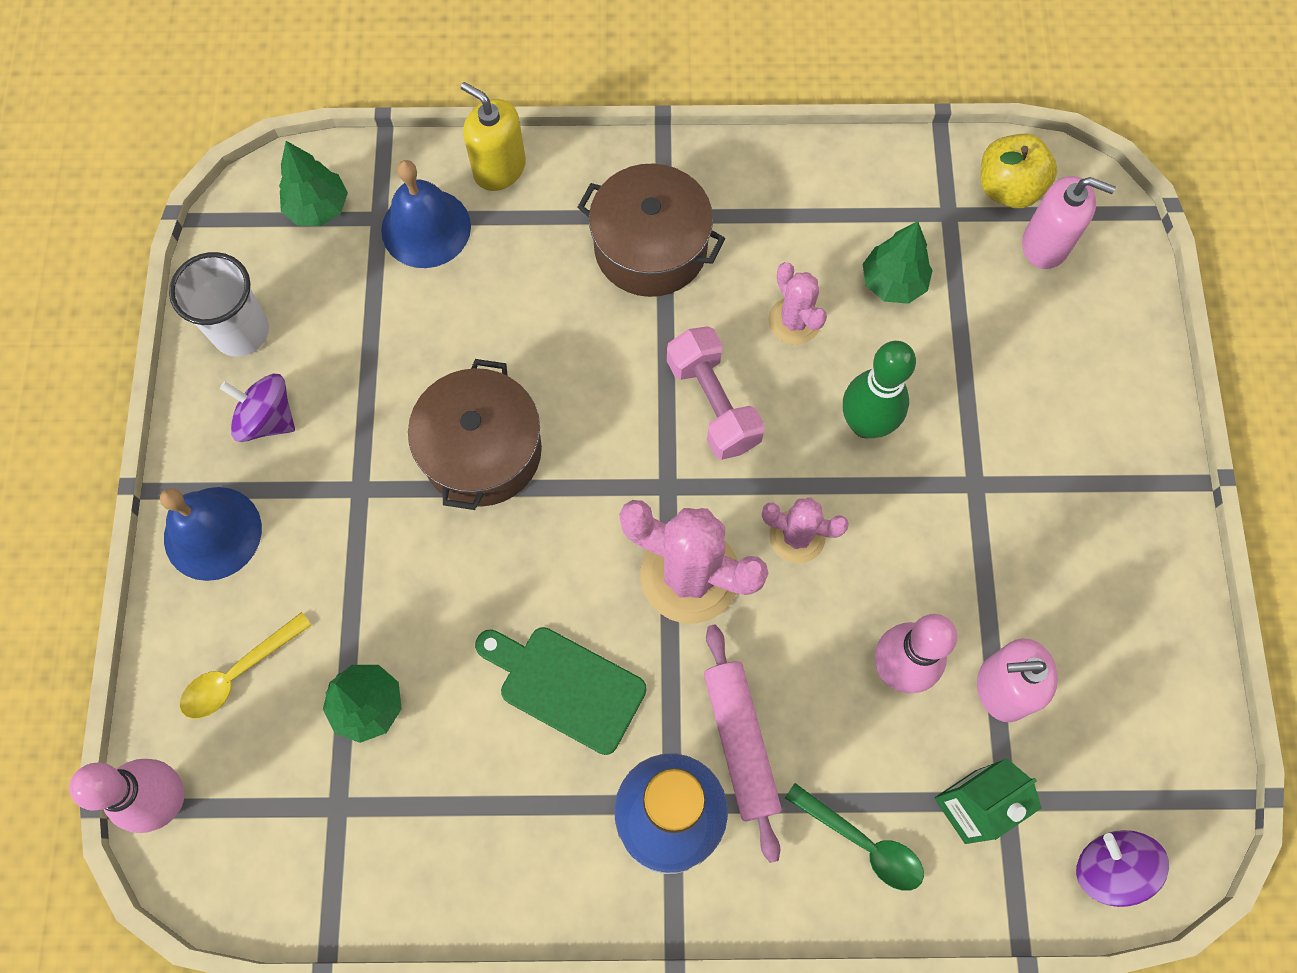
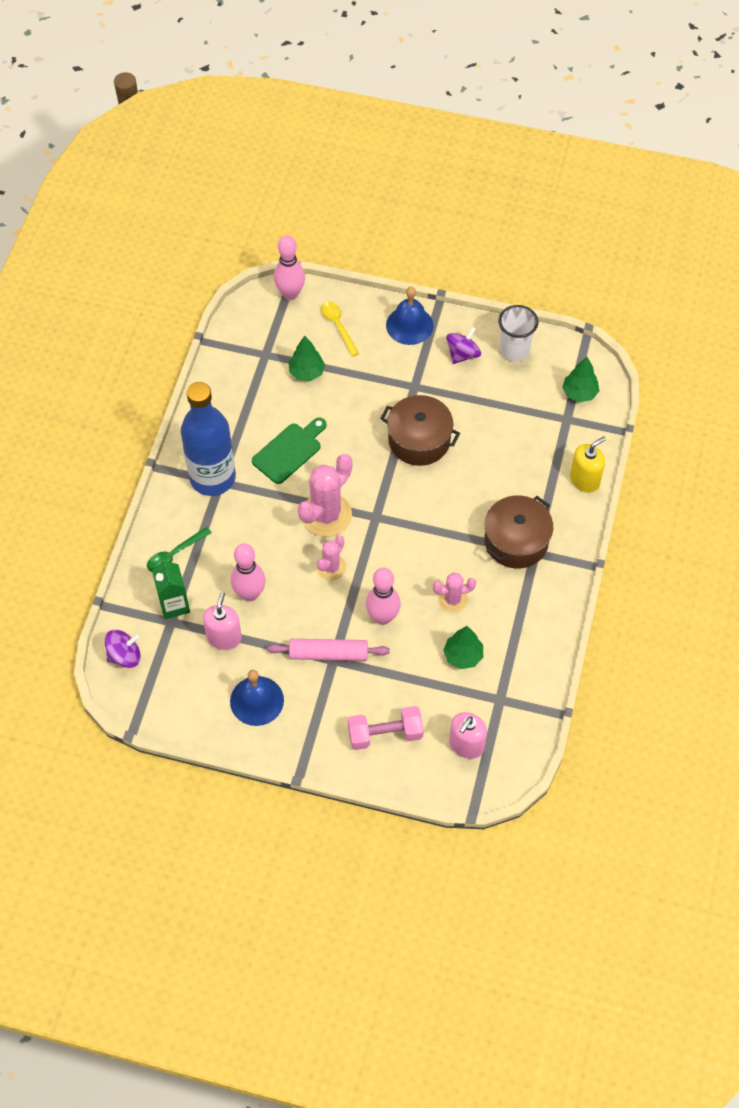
camera: 105 degrees right, 10 degrees down
blue bell [381,160,471,268] -> blue bell moved to [230,670,284,726]
pink dumbbell [667,326,765,460] -> pink dumbbell moved to [348,706,424,750]
pink rolling pin [704,625,782,863] -> pink rolling pin moved to [267,639,390,661]
green bowling pin [843,341,916,438] -> pink bowling pin [365,568,401,625]
yellow apple [981,134,1057,208] -> none

